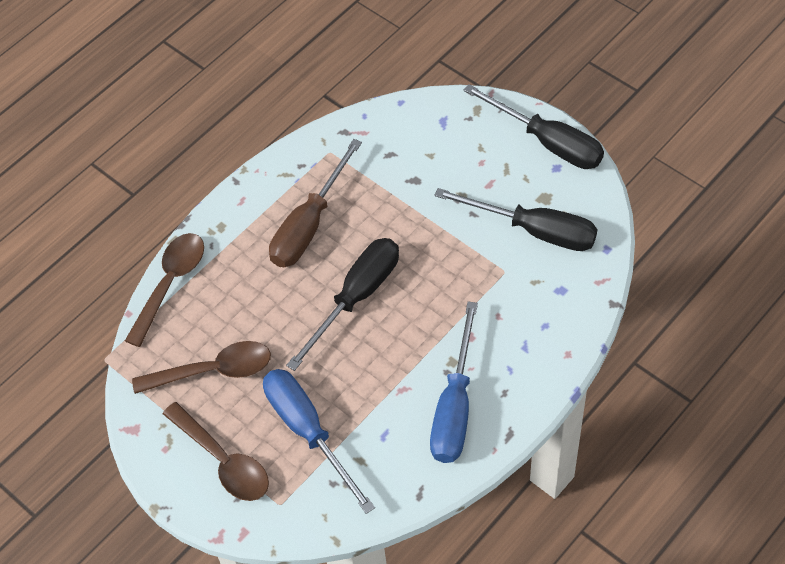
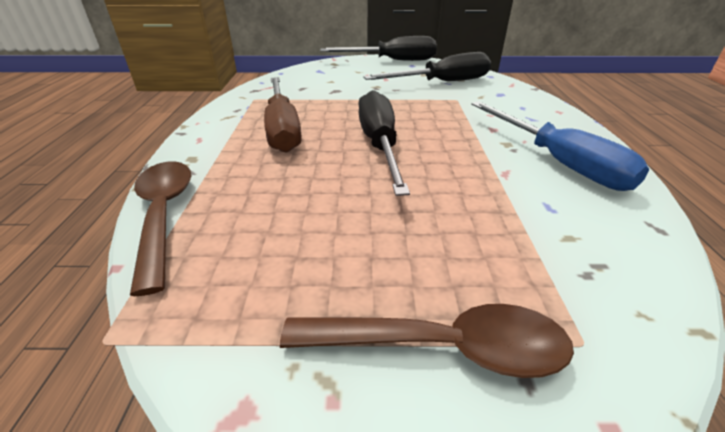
camera: 45 degrees left, 20 degrees down
brown spoon [132,341,271,394] -> none
blue screwdriver [263,369,375,514] -> none

